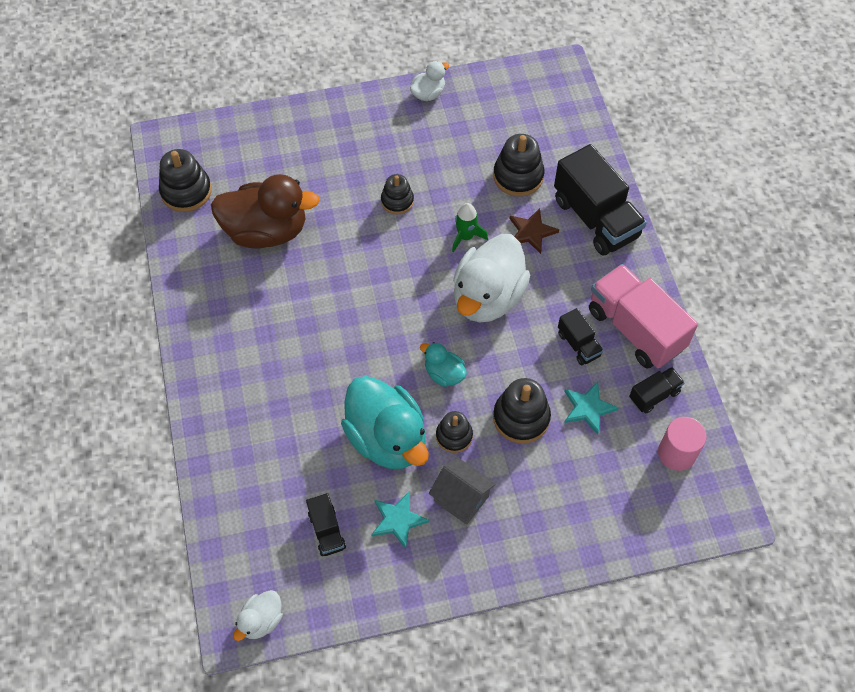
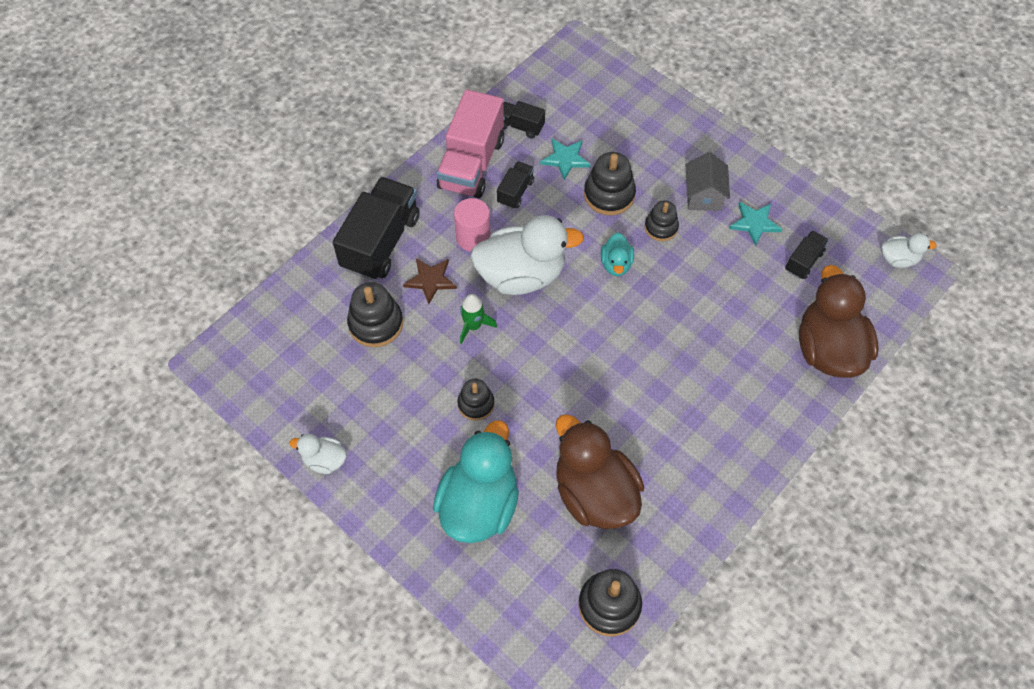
camera: 125 degrees left, 0 degrees up
turquoise duck [341,376,429,469] -> turquoise duck moved to [433,420,519,543]
pink cylinder [658,417,706,471] -> pink cylinder moved to [454,198,491,252]
none -> brown duck [799,265,878,378]

